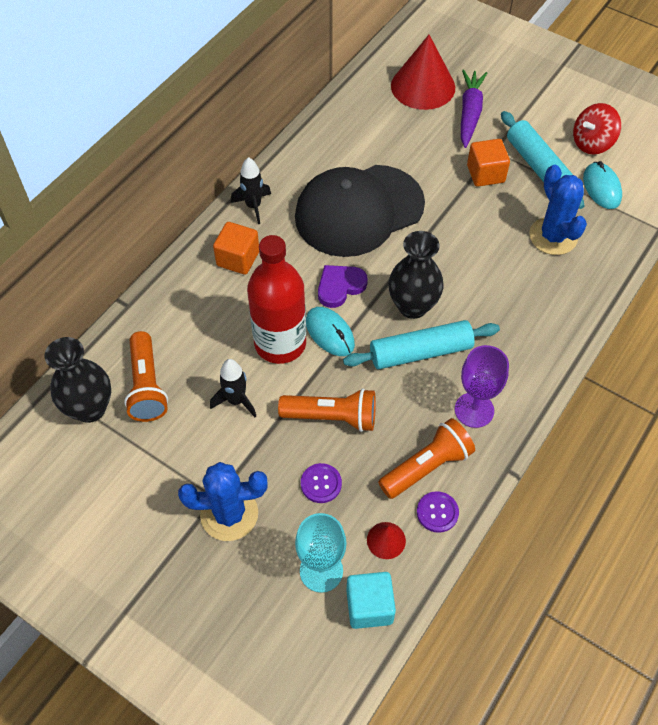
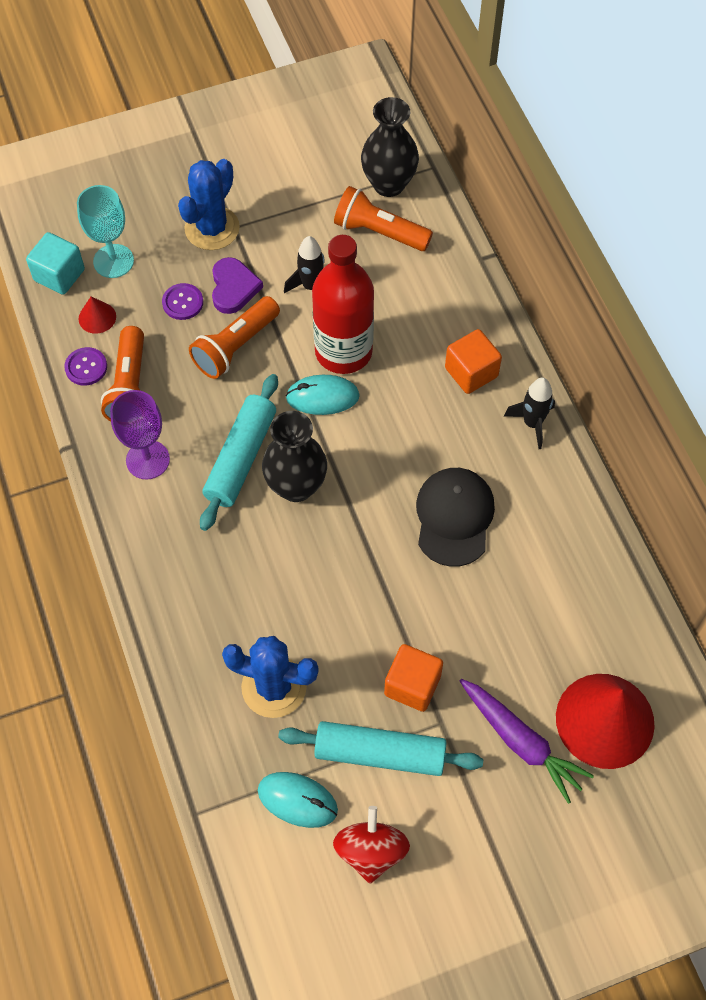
camera: 125 degrees right, 5 degrees up
black cap [295,165,425,257] -> black cap [416,468,495,567], size x0.61
purple heart [318,265,368,308] -> purple heart moved to [212,257,263,314]

